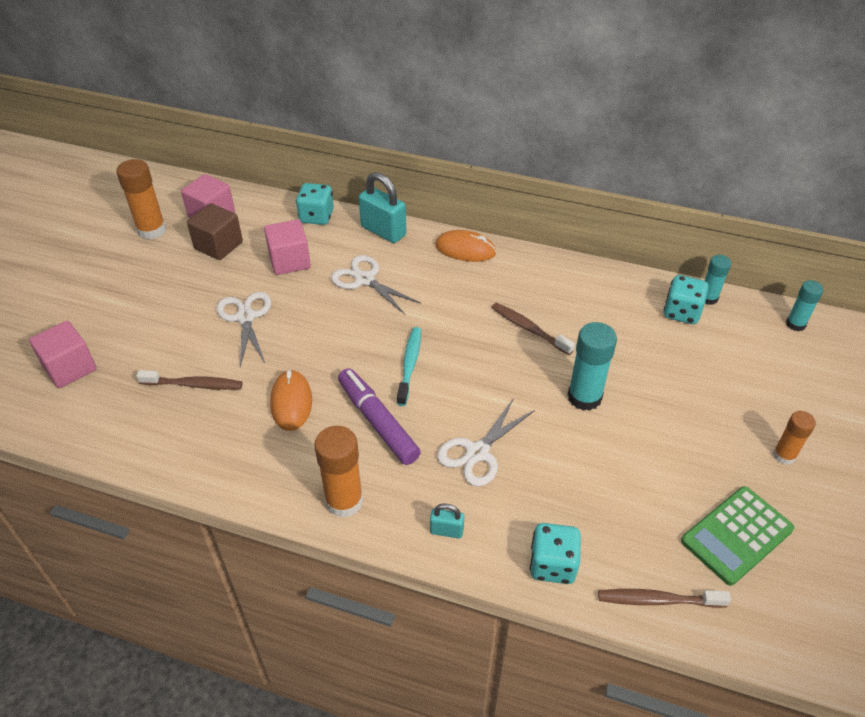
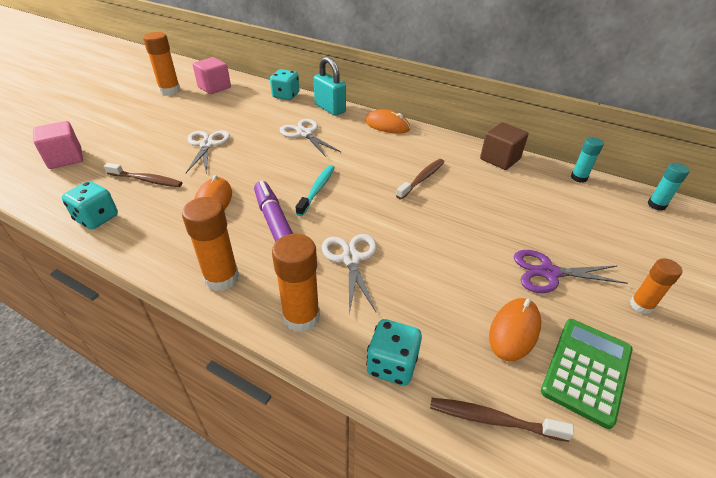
camera: 10 degrees right, 5 degrees down
brown cube [187,203,243,260] -> brown cube moved to [480,122,529,170]
pink cube [264,219,311,275] -> none
turquoise padlock [430,504,464,539] -> orange glue stick [272,234,320,332]
white scissors [437,398,535,487] -> white scissors turned 120 degrees clockwise [322,234,377,314]
brown toothbrush [491,303,575,355] -> brown toothbrush turned 75 degrees clockwise [396,159,444,199]
turquoise glue stick [568,322,617,411] -> none
turquoise dice [664,275,708,324] -> turquoise dice moved to [62,181,118,229]
green calculator [681,486,794,586] -> green calculator turned 150 degrees clockwise [541,319,632,429]
none -> orange mouse [489,298,541,361]
none -> purple scissors [514,250,628,293]

